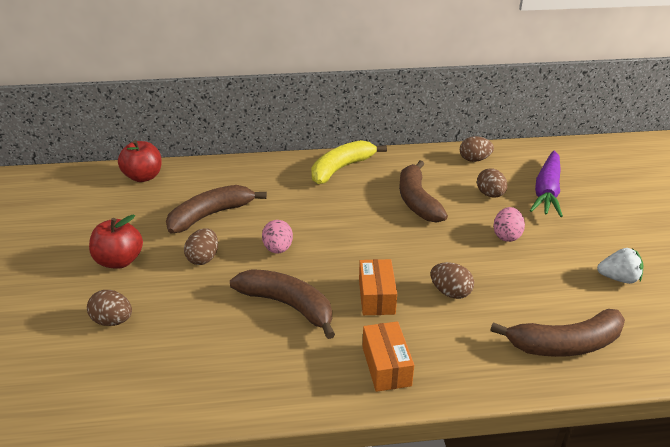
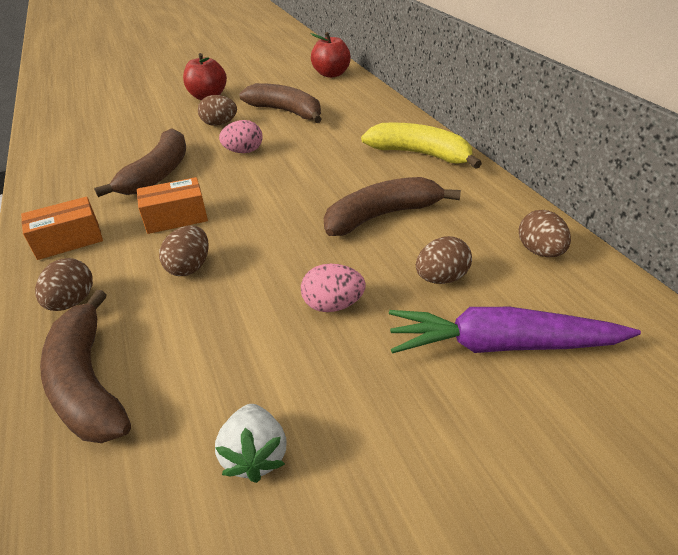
camera: 75 degrees right, 5 degrees up
brown egg [87,290,132,326] -> brown egg moved to [35,258,93,311]

